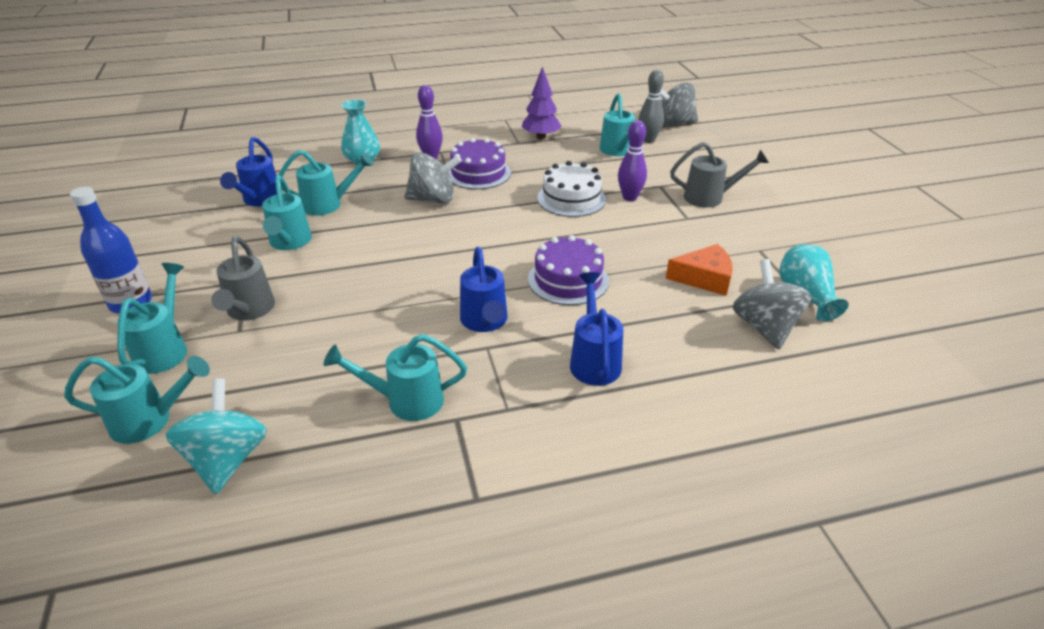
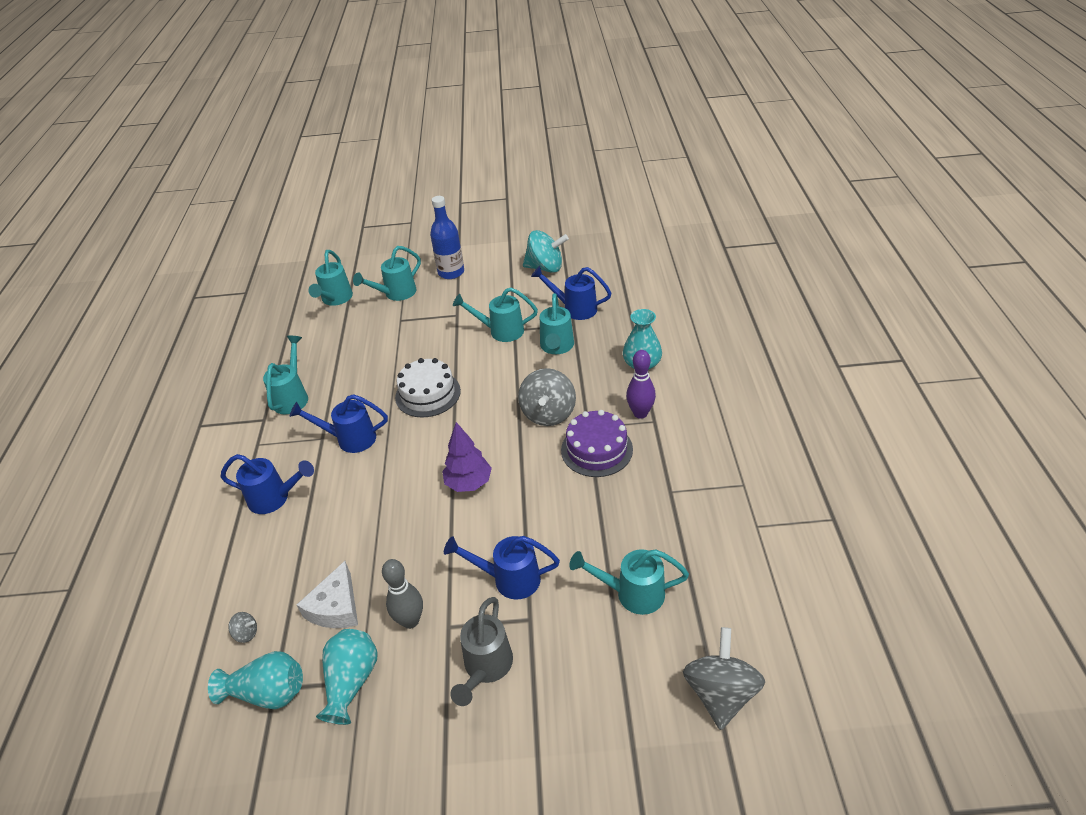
camera: 105 degrees right, 5 degrees up
turquoise watering can [117,263,187,374] -> turquoise watering can turned 120 degrees clockwise [353,246,421,301]
turquoise spinning top [166,378,267,494] -> turquoise spinning top moved to [523,230,569,273]
grey watering can [211,236,275,320] -> none
purple tree [522,66,561,140] -> purple tree moved to [442,422,492,492]
purple cake [528,235,609,305] -> none
white cake [537,161,606,217] -> white cake moved to [395,358,461,417]
purple bowling pin [618,120,647,201] -> blue watering can [444,536,560,600]
grey bowling pin [638,70,664,143] -> grey bowling pin moved to [382,559,423,629]
orange cheese [666,244,733,296] -> white cheese [297,561,358,628]
grey spinning top [733,259,812,349] -> grey spinning top [228,612,257,643], size x0.43
none -> turquoise vase [316,629,378,725]

